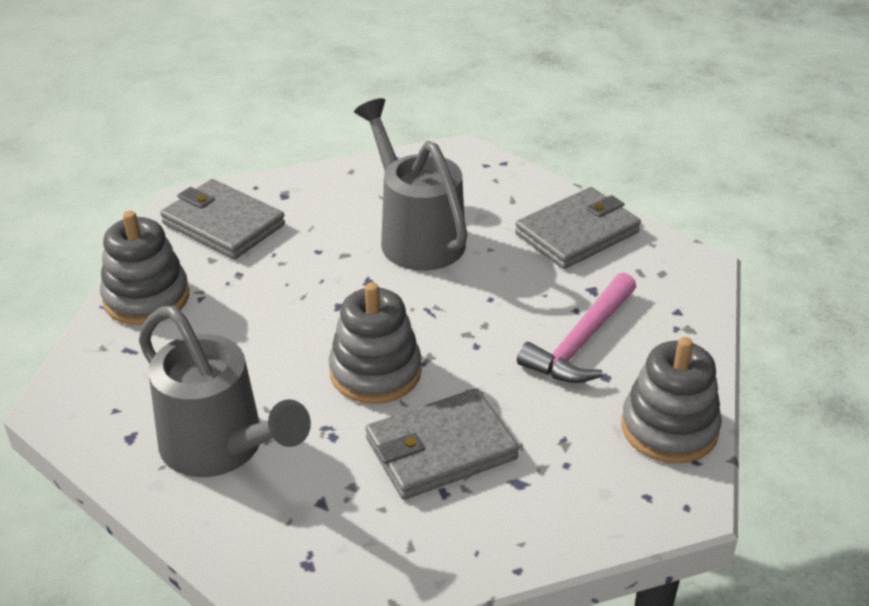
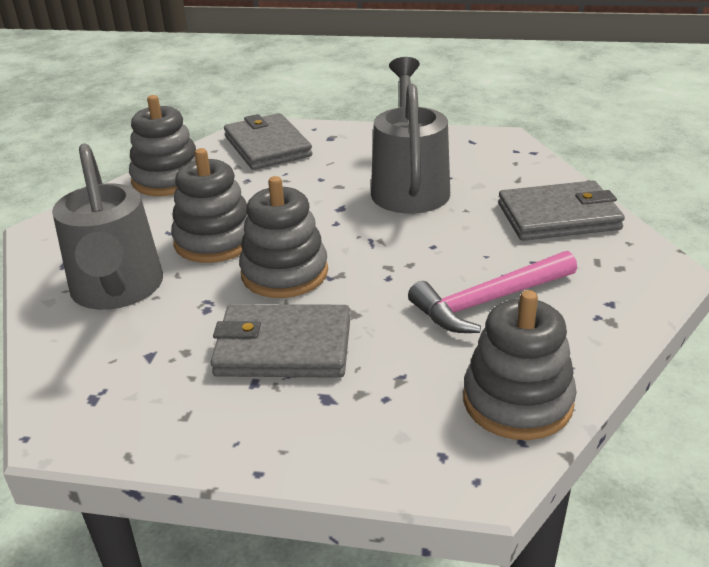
camera: 30 degrees right, 5 degrees down
none -> grey stacking toy [171,148,248,263]

